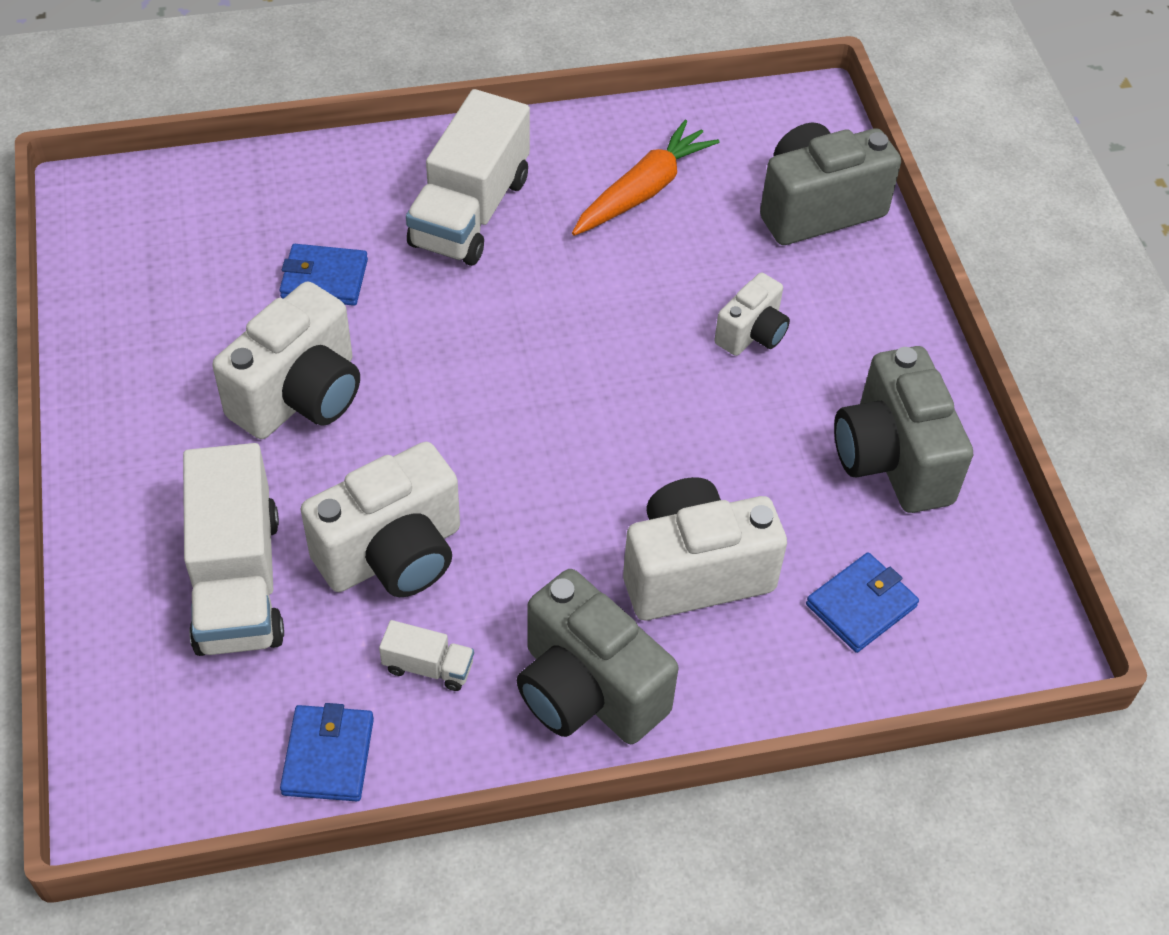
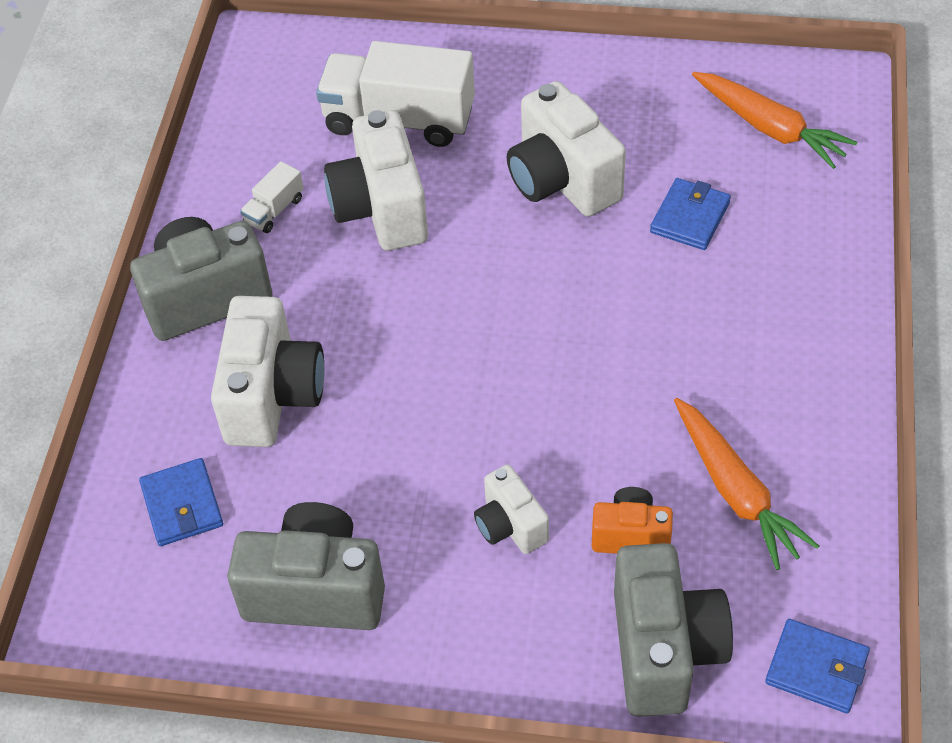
camera: 115 degrees right, 0 degrees up
blue wallet [280,703,374,801] -> blue wallet moved to [765,619,870,713]
white truck [406,89,530,266] -> none
none -> orange camera [592,487,673,554]
none -> orange carrot [692,72,857,169]

